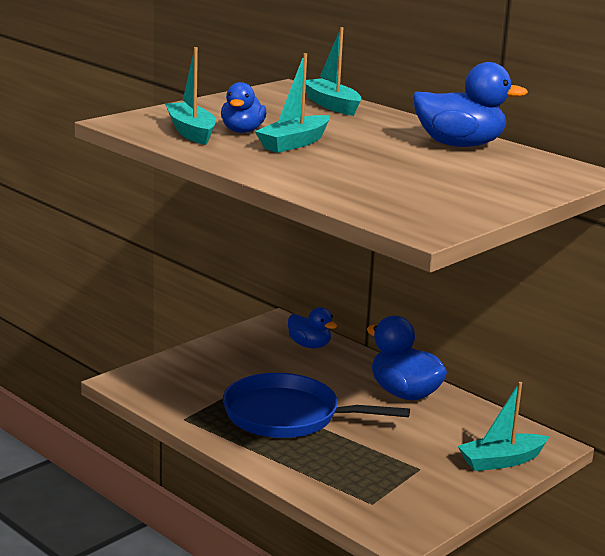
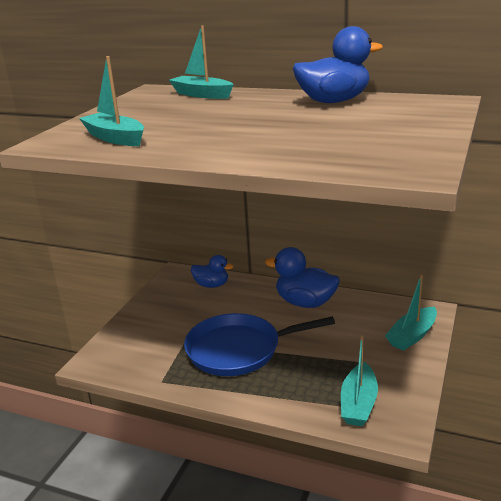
camera: 20 degrees left, 5 degrees up
blue duck [221,82,267,133] -> none
turquoise boat [255,53,330,153] -> turquoise boat moved to [341,335,378,426]

